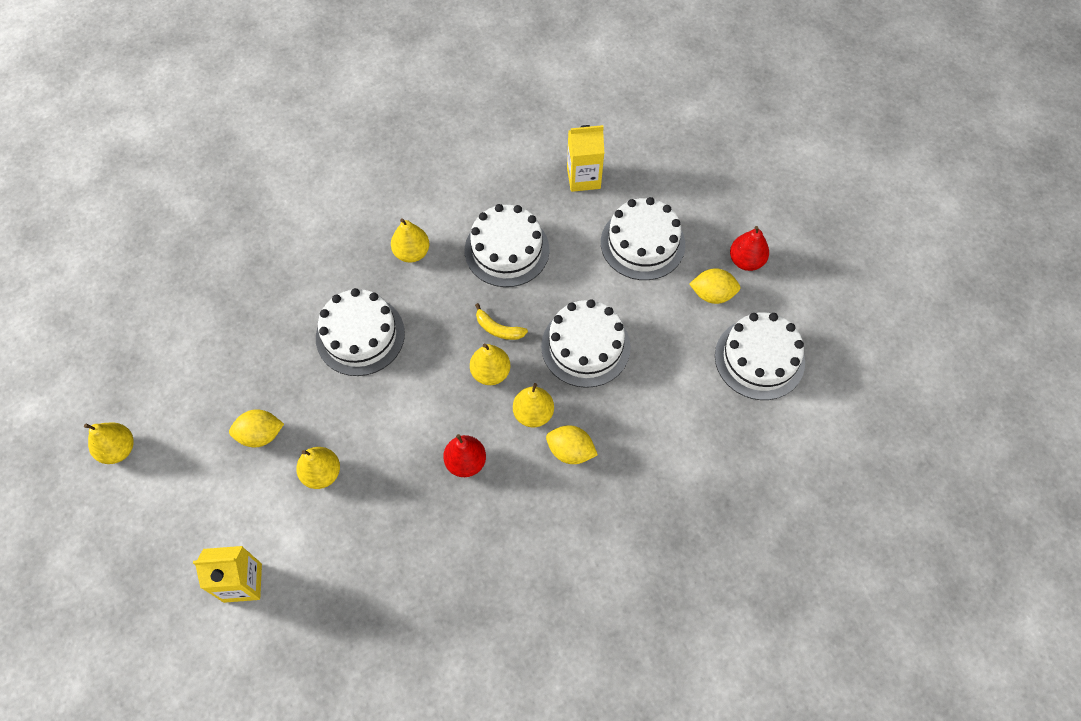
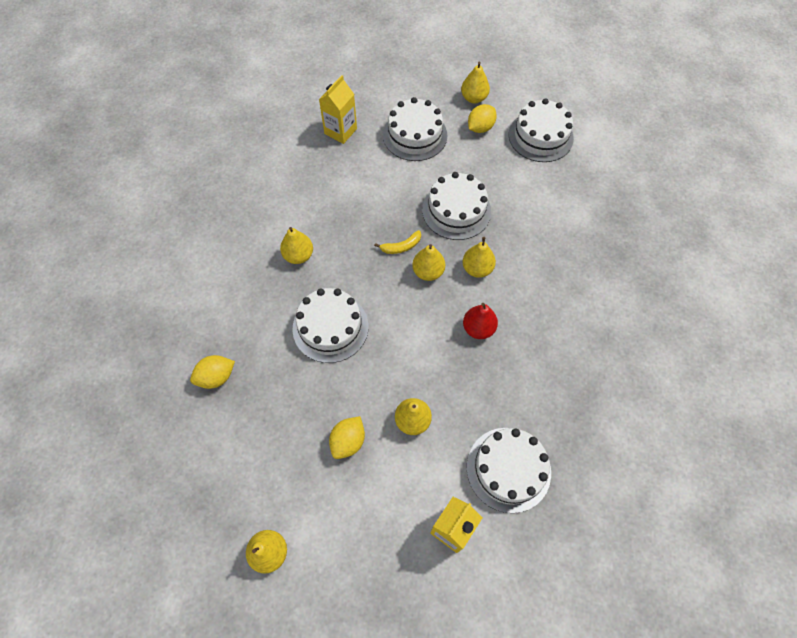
camera: 50 degrees left, 0 degrees up
white cake [465,204,549,287] -> white cake moved to [467,428,551,513]
yellow lemon [546,425,598,464] -> yellow lemon moved to [190,355,235,389]
red pear [730,226,769,271] -> yellow pear [461,61,490,103]

